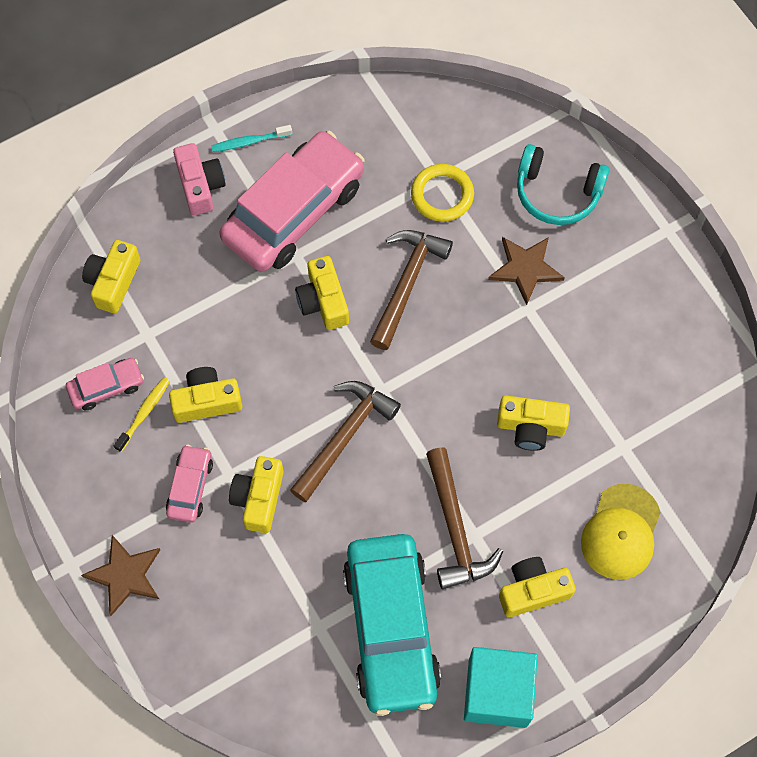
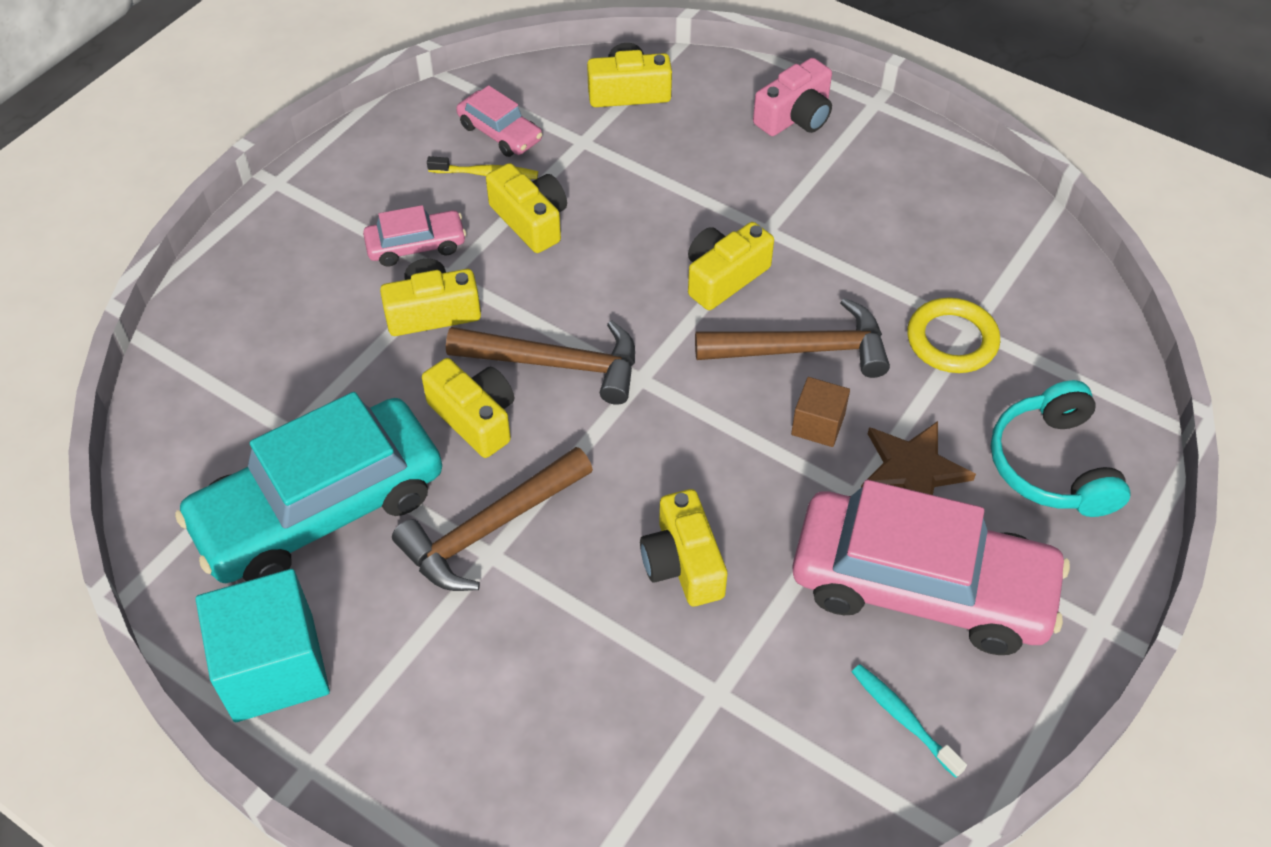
camera: 65 degrees right, 15 degrees down
brown star [81,535,160,616] -> none
turquoise toothbrush [211,125,292,152] -> turquoise toothbrush moved to [852,664,967,778]
pink car [220,131,364,272] -> pink car moved to [792,480,1070,655]
yellow camera [499,557,576,617] -> yellow camera moved to [422,358,514,458]
yellow cap [581,484,661,580] -> none
none -> brown cube [791,377,850,447]

